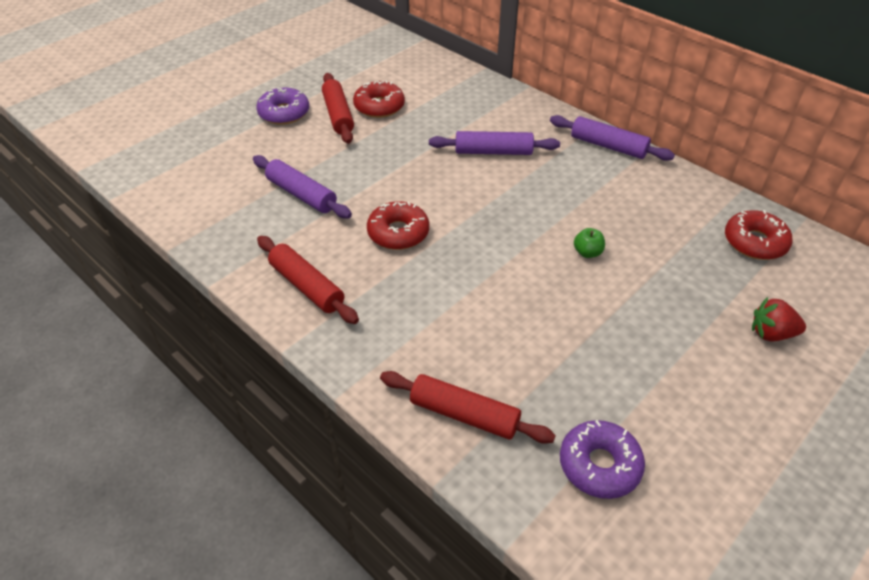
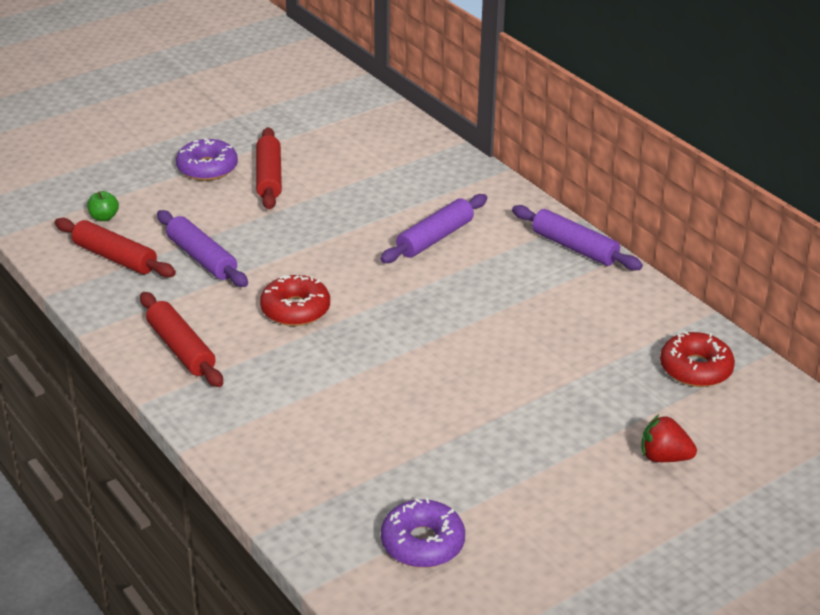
camera: 10 degrees right, 10 degrees down
red donut [353,81,405,118] -> none
red rolling pin [380,371,556,444] -> red rolling pin moved to [55,218,176,278]
purple rolling pin [429,131,560,155] -> purple rolling pin turned 60 degrees counterclockwise [380,194,487,263]
green apple [574,228,605,258] -> green apple moved to [87,191,119,221]

